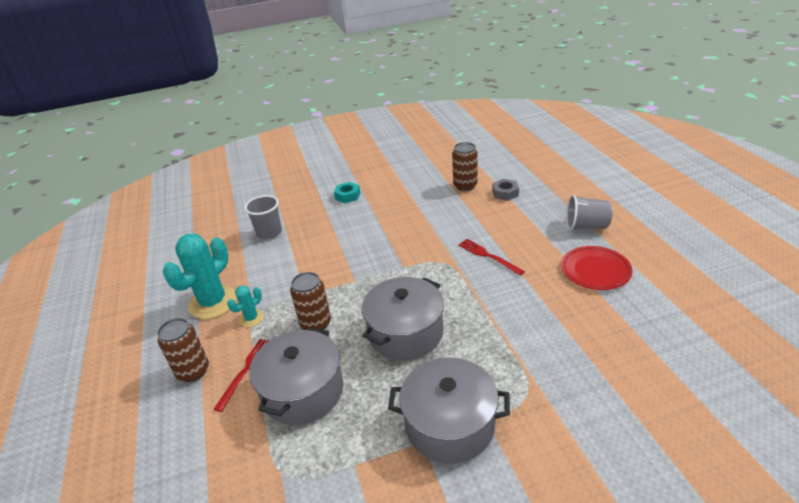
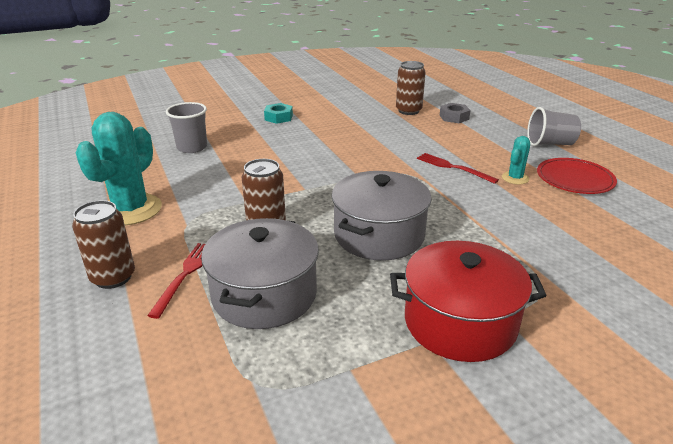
camera: 10 degrees left, 5 degrees down
turquoise cactus [227,285,264,327] -> turquoise cactus moved to [502,136,530,184]
grey pot [388,357,510,464] -> red pot [390,241,547,362]

